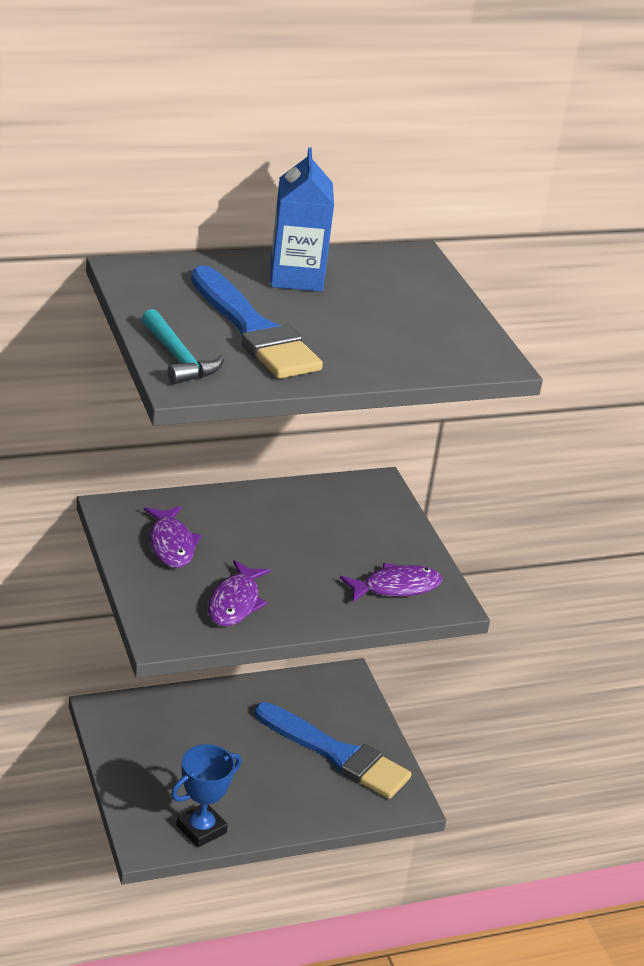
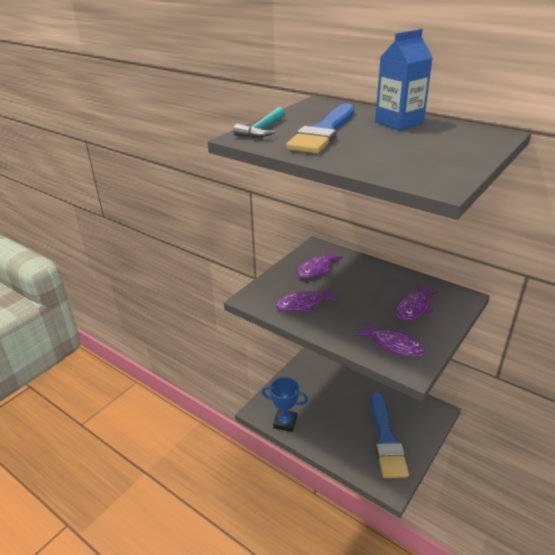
camera: 60 degrees right, 0 degrees up
none -> purple fish [396,284,439,320]

